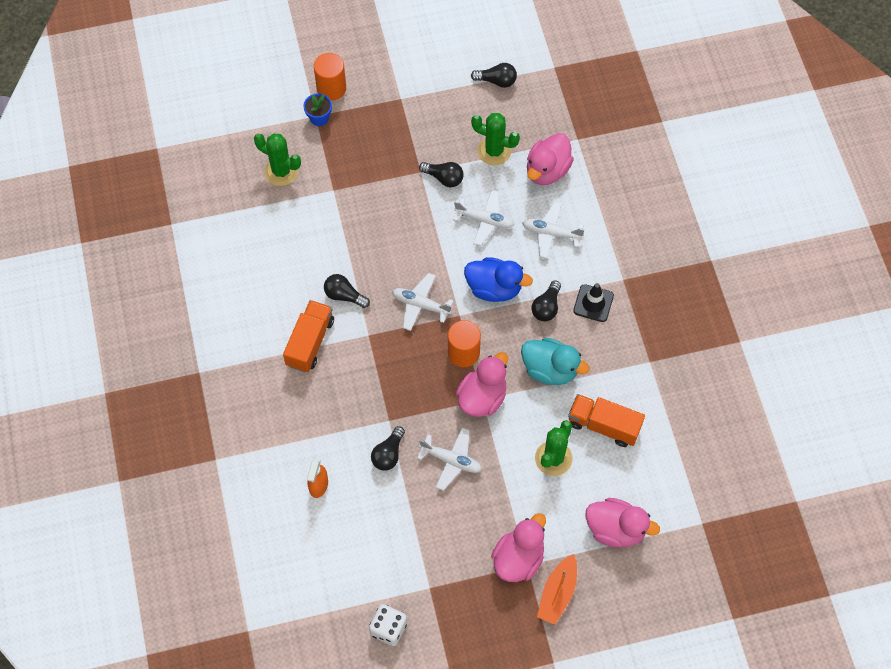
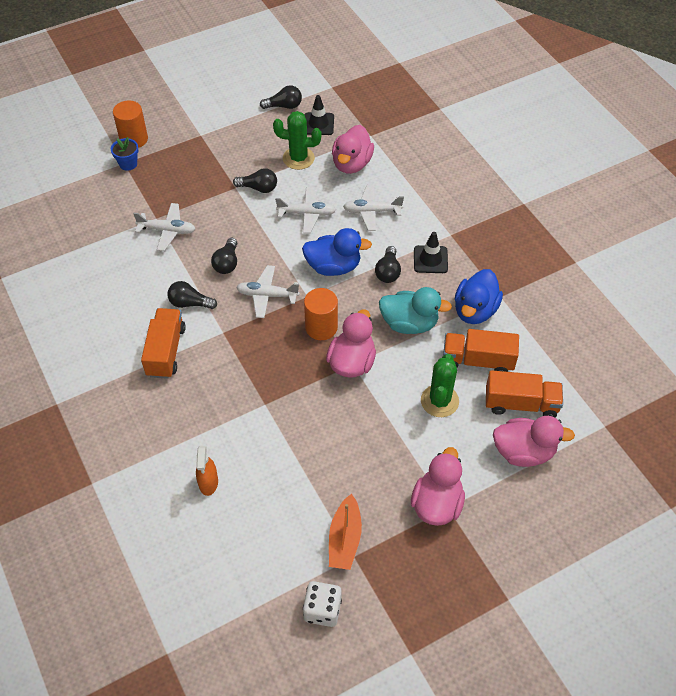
camera: 15 degrees left, 10 degrees down
green cactus [254,133,301,186] -> none
black light bulb [371,426,405,471] -> black light bulb moved to [211,238,237,274]
white plane [417,427,482,491] -> white plane moved to [133,203,196,251]
orange boat [537,554,577,625] -> orange boat moved to [329,494,362,570]
none -> black traffic cone [304,95,334,135]
none -> blue duck [455,269,503,324]
none -> orange truck [486,370,563,418]

